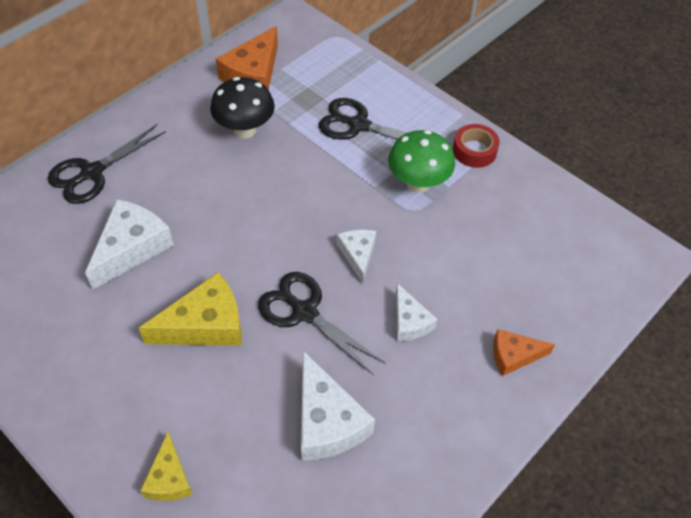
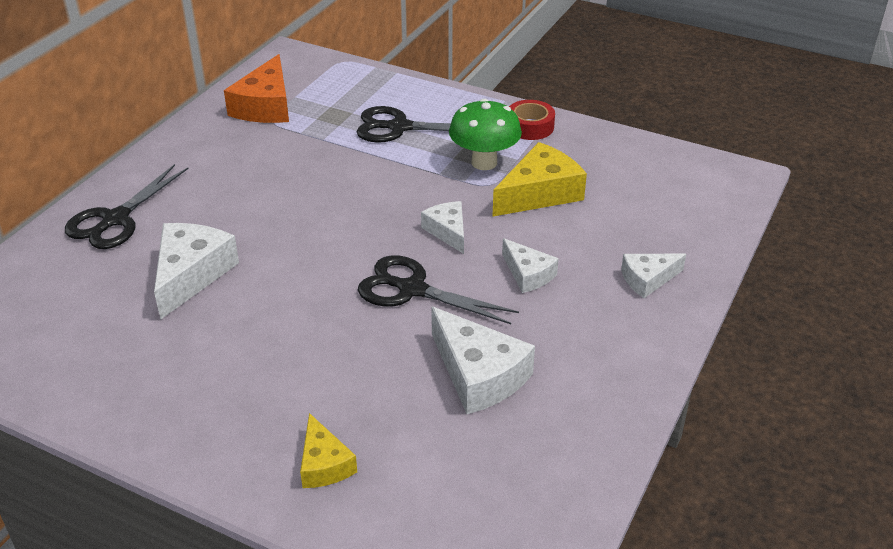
camera: 15 degrees left, 15 degrees down
yellow cheese [139,272,242,346] -> yellow cheese moved to [492,142,587,217]
black mushroom [210,77,275,139] -> none
orange cheese [493,329,555,376] -> white cheese [621,254,686,298]

